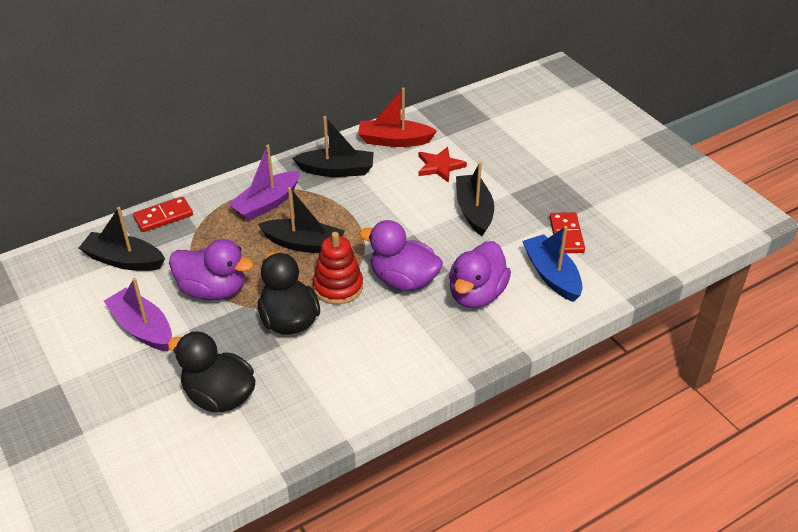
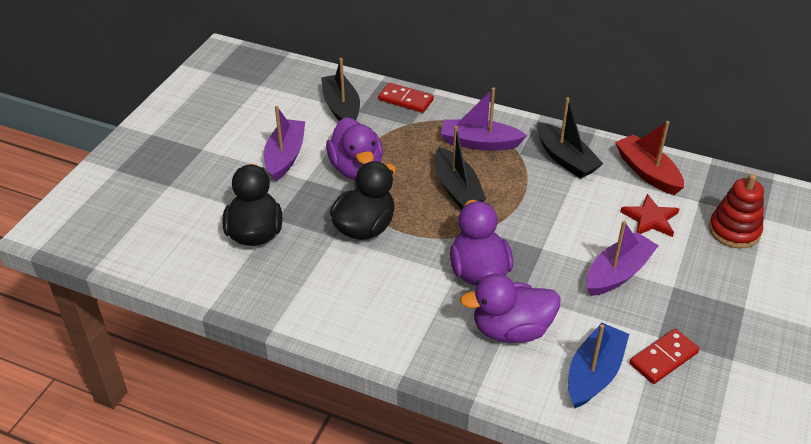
camera: 55 degrees right, 0 degrees up
red stacking toy [313,232,363,304] -> red stacking toy moved to [709,174,764,248]
black boat [456,162,494,236] -> purple boat [587,221,659,296]

